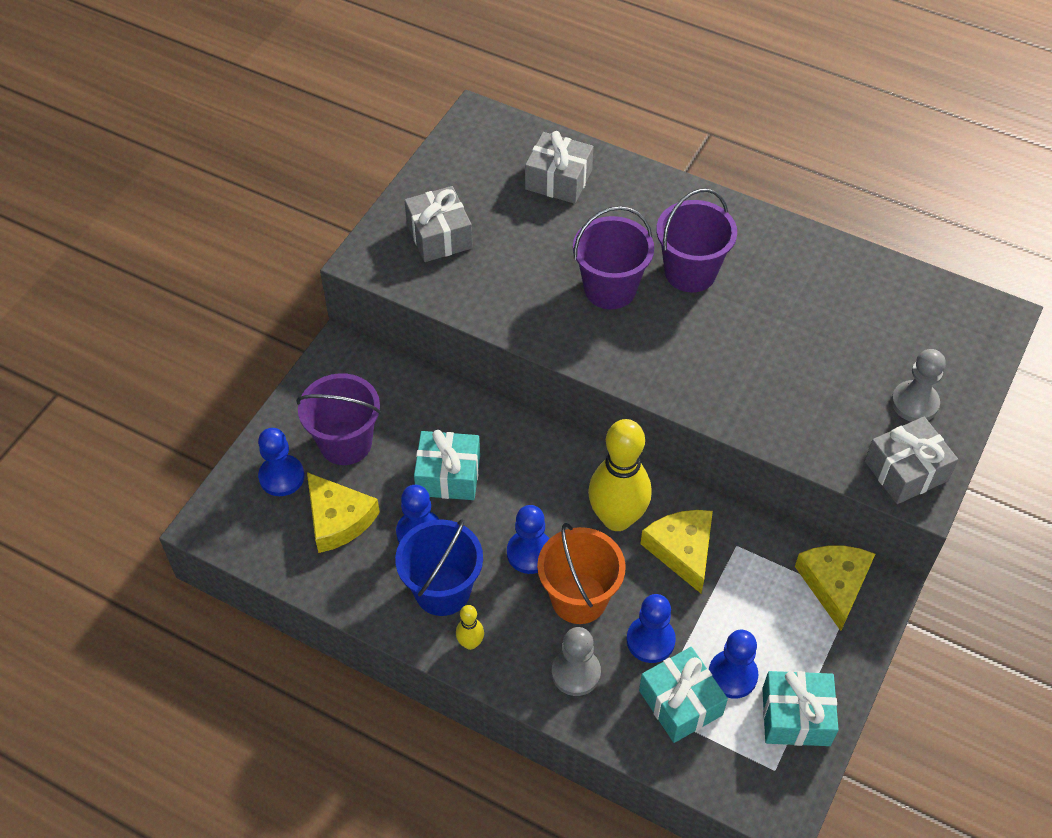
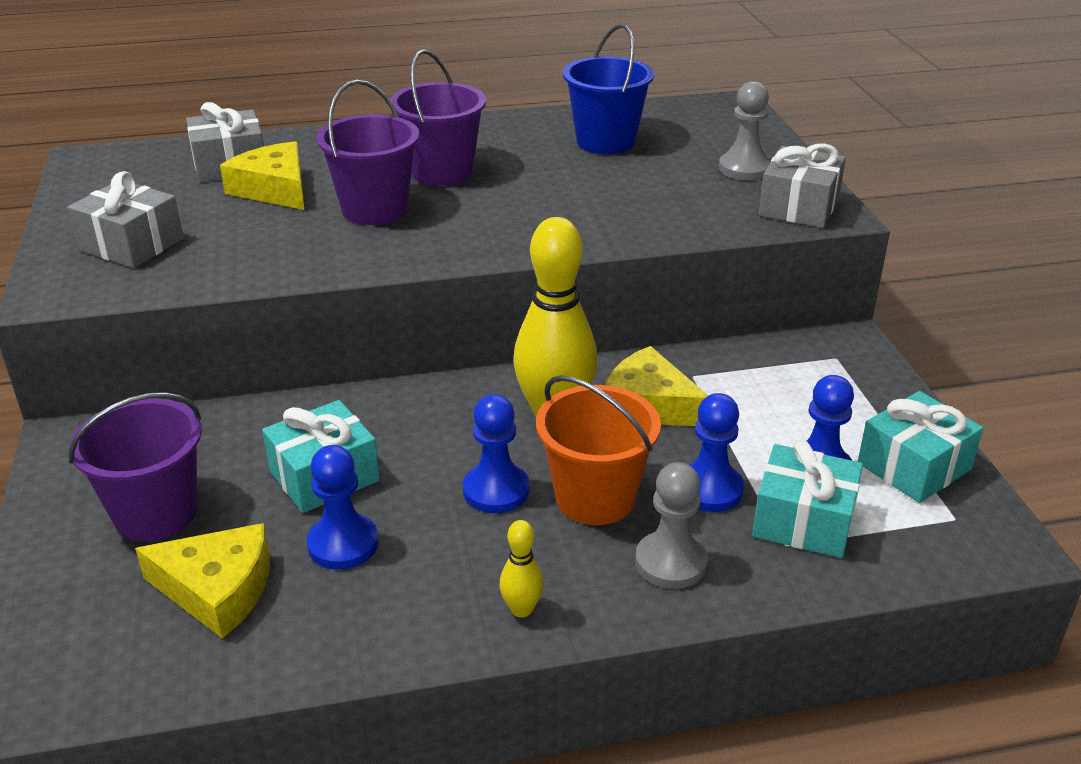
camera: 40 degrees left, 20 degrees down
blue pawn [258,428,304,496] -> none
blue bucket [395,519,483,616] -> blue bucket moved to [563,24,654,154]
yellow cheese [795,546,875,631] -> yellow cheese moved to [220,141,304,210]

